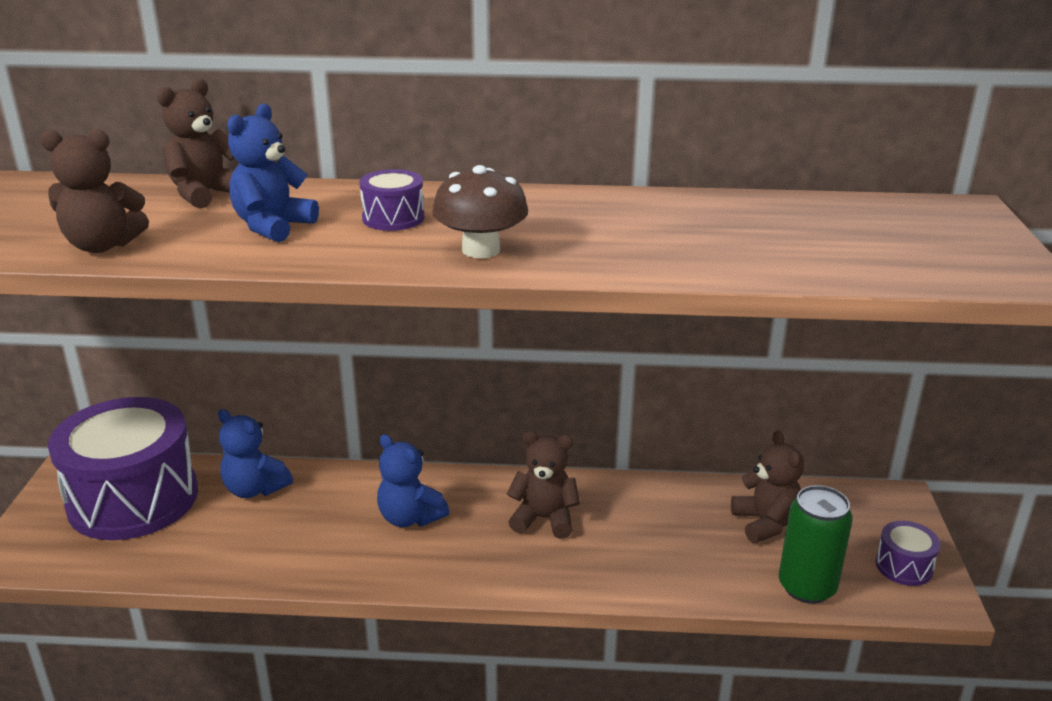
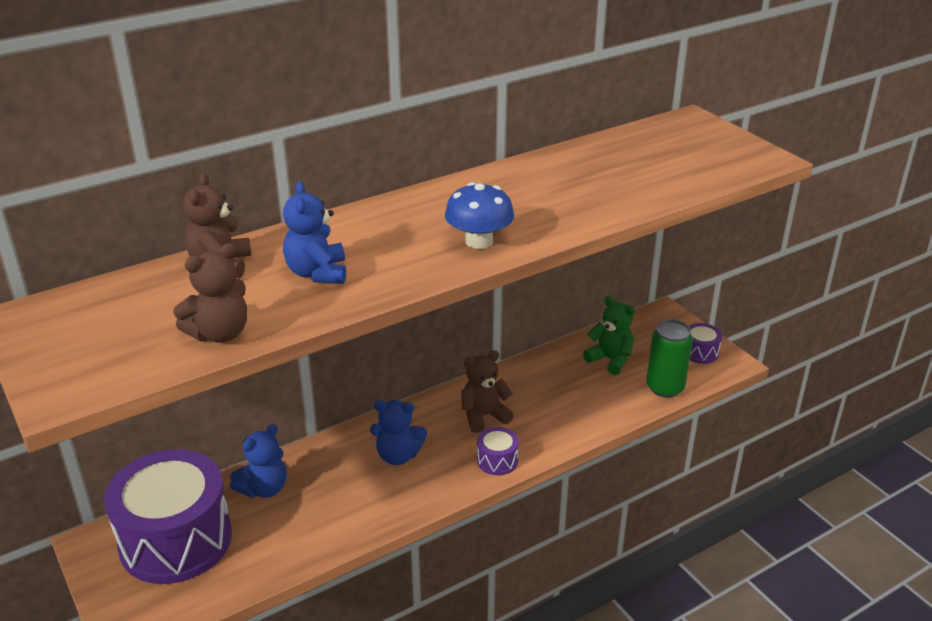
camera: 35 degrees left, 5 degrees up
blue teddy bear [218,409,293,498] -> blue teddy bear turned 45 degrees counterclockwise [230,424,287,498]
purple drum [359,169,424,231] -> purple drum moved to [477,427,519,475]
brown mushroom [432,165,528,258] -> blue mushroom [445,182,514,249]
brown teddy bear [731,431,804,543] -> green teddy bear [583,296,635,375]

